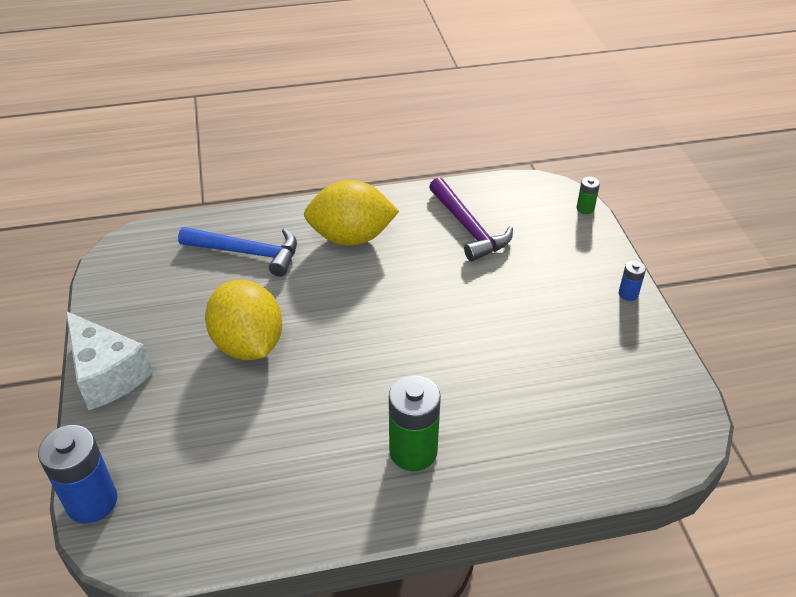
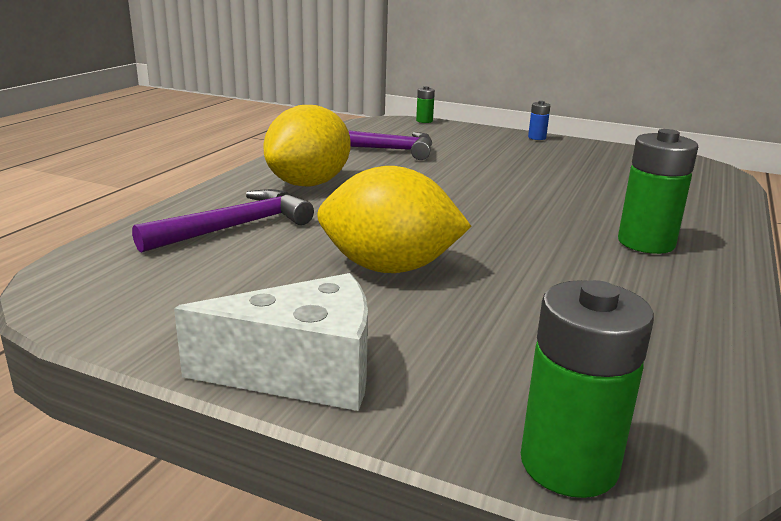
camera: 55 degrees left, 20 degrees down
blue battery [38,425,117,523] -> green battery [521,280,654,498]
blue hammer [178,227,297,277] -> purple hammer [132,189,314,253]

